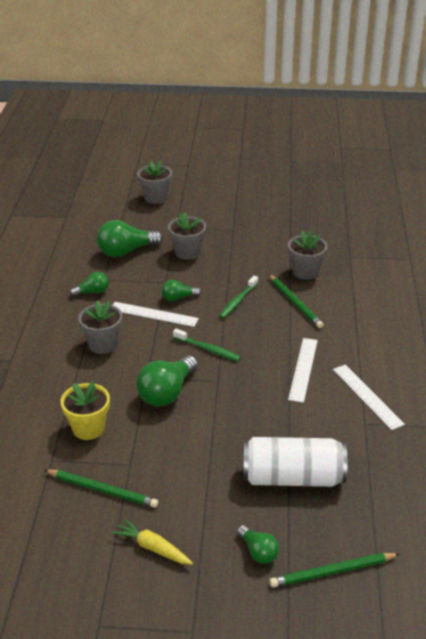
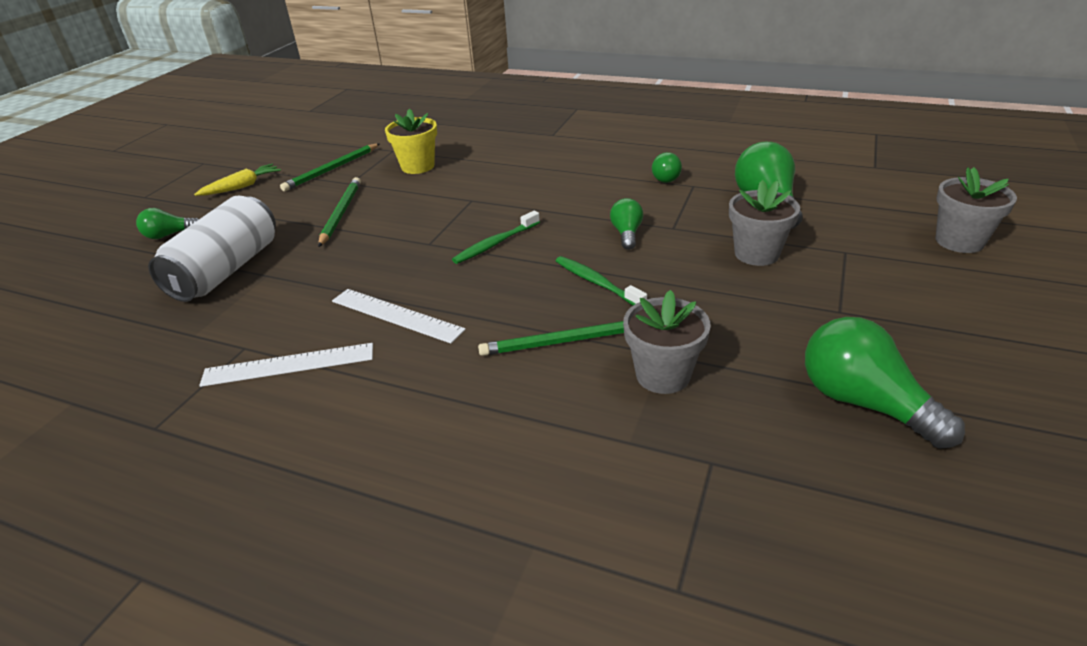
camera: 110 degrees right, 0 degrees up
grey flower pot [78,300,122,354] -> none
white ruler [113,302,199,327] -> none
green light bulb [136,355,198,406] -> green light bulb moved to [805,317,965,449]
green pencil [269,553,400,587] -> green pencil moved to [318,177,361,247]

